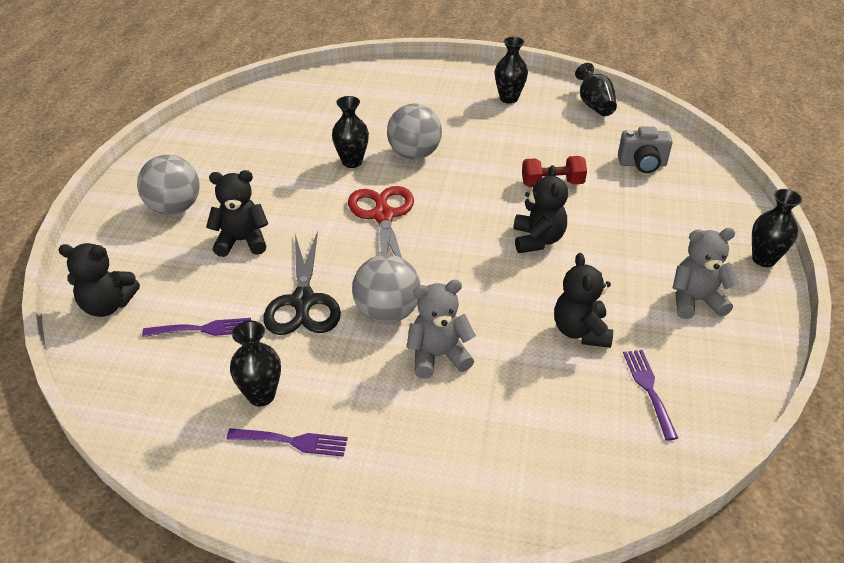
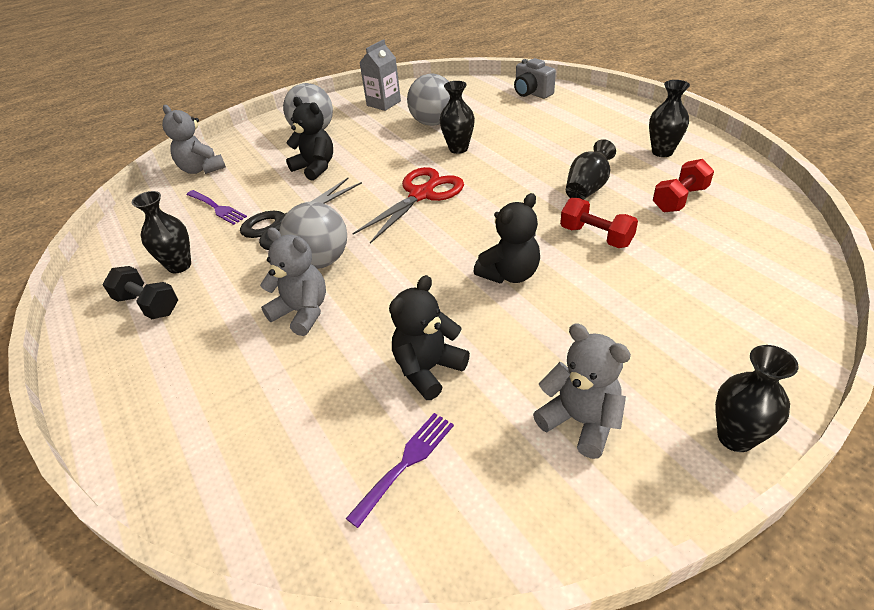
camera: 50 degrees right, 0 degrees up
black teddy bear [59,243,140,317] -> grey teddy bear [162,105,226,174]
purple fork [226,428,348,457] -> black dumbbell [102,266,178,319]
grey ball [387,104,442,159] -> grey ball moved to [407,74,450,126]
black vase [575,63,617,116] -> black vase moved to [566,139,616,200]
grey camera [618,127,673,173] -> grey camera moved to [514,58,556,99]
none -> grey carton [359,39,401,111]
none -> red dumbbell [653,159,714,212]

